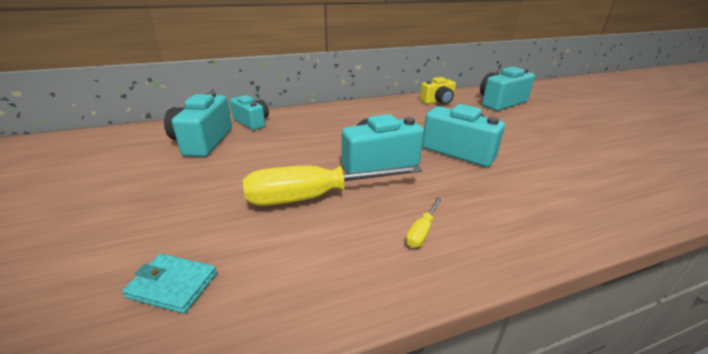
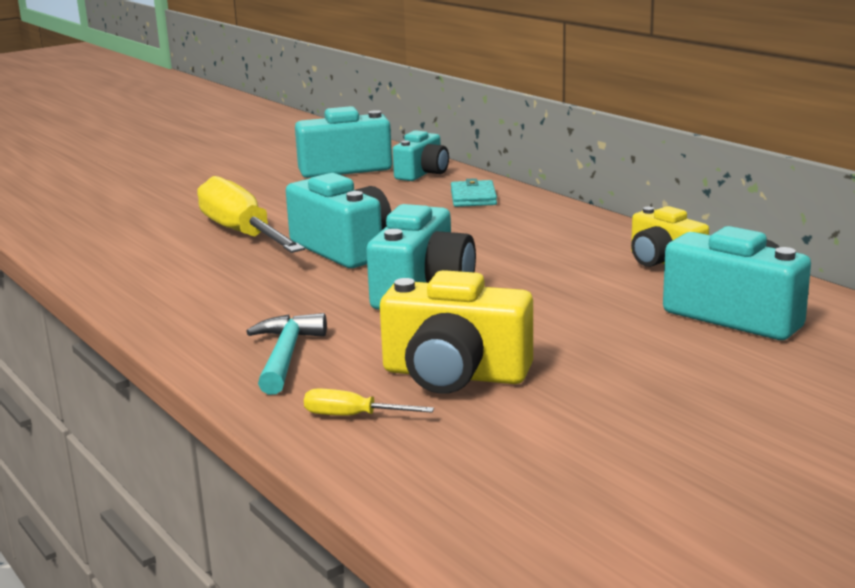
camera: 75 degrees right, 10 degrees down
turquoise wallet [122,254,217,314] -> turquoise wallet moved to [451,178,497,207]
yellow screwdriver [406,197,442,248] -> yellow screwdriver moved to [304,388,434,416]
none -> turquoise hammer [246,313,327,395]
none -> yellow camera [380,270,533,394]

